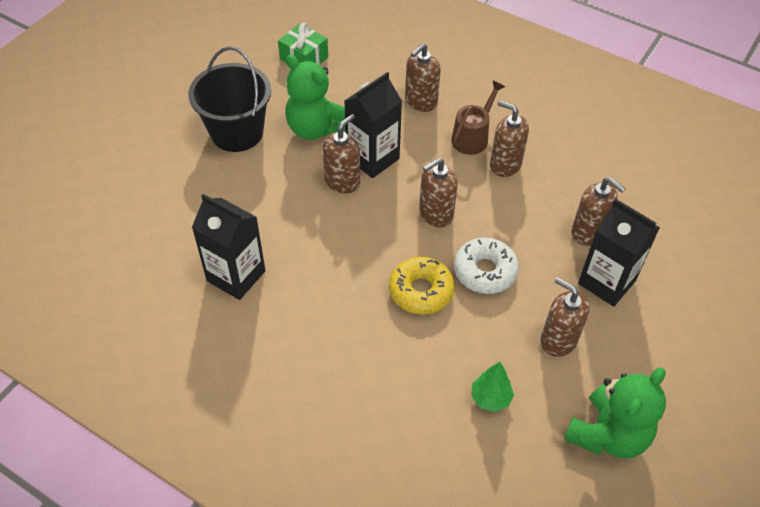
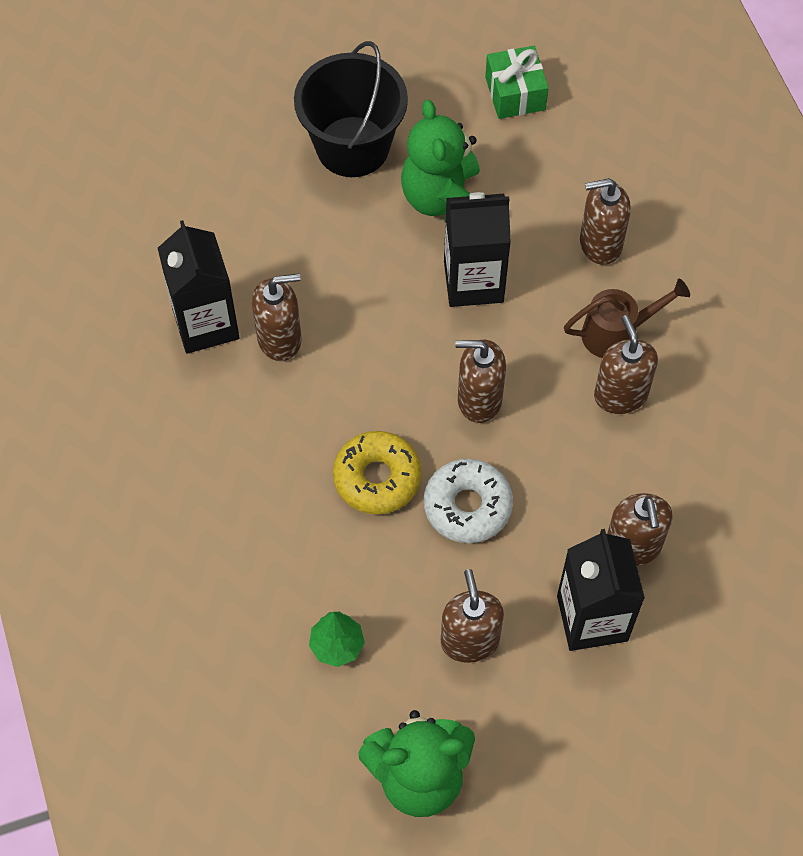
camera: 40 degrees right, 10 degrees up
brown soap dispenser [323,114,360,194] -> brown soap dispenser moved to [252,273,302,361]

